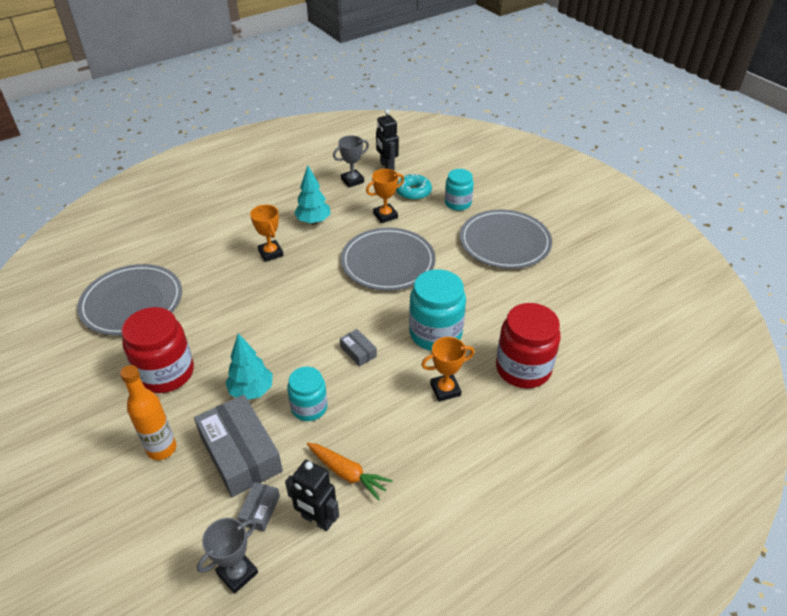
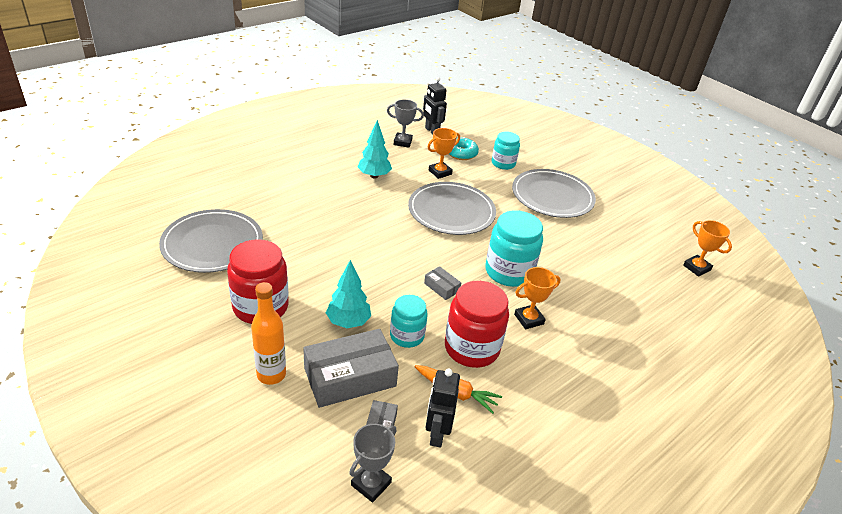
camera: 10 degrees left, 5 degrees down
grey box [194,395,283,497] -> grey box turned 75 degrees counterclockwise [303,329,399,408]
orange trophy [250,205,284,262] -> orange trophy moved to [683,220,732,277]
black robot [285,460,339,531] -> black robot turned 75 degrees clockwise [426,369,460,447]
grey trophy [333,135,369,188] -> grey trophy turned 45 degrees clockwise [387,99,424,148]
red jar [496,303,561,388] -> red jar moved to [445,281,509,368]

